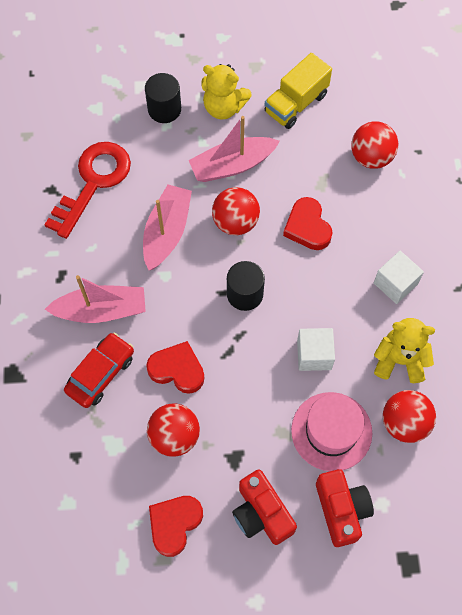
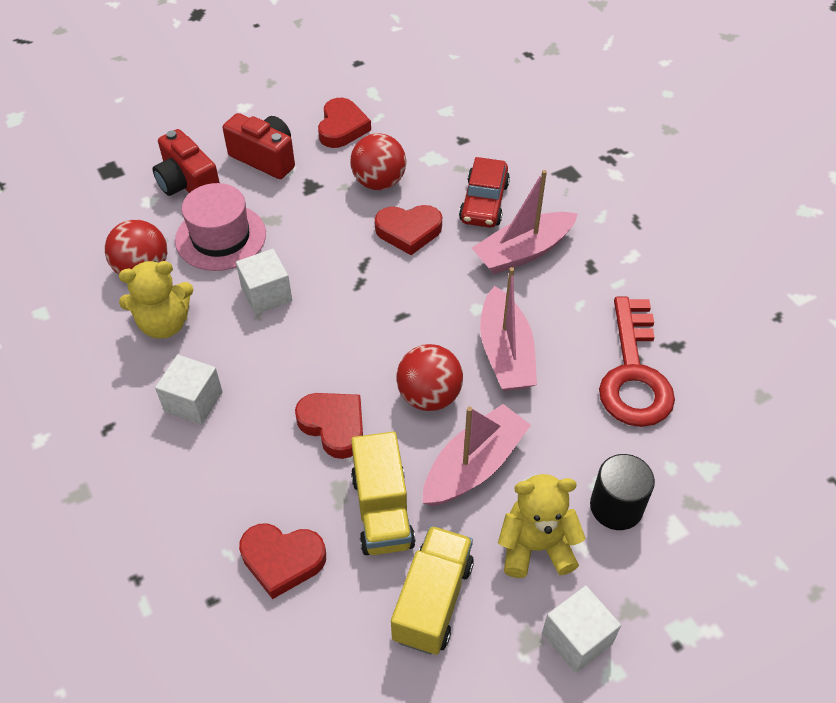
camera: 155 degrees right, 15 degrees down
black cylinder [227,261,265,311] -> none
red ball [351,121,398,169] -> red heart [239,523,326,599]
none -> yellow truck [351,431,416,555]
none -> white cube [542,585,621,673]

